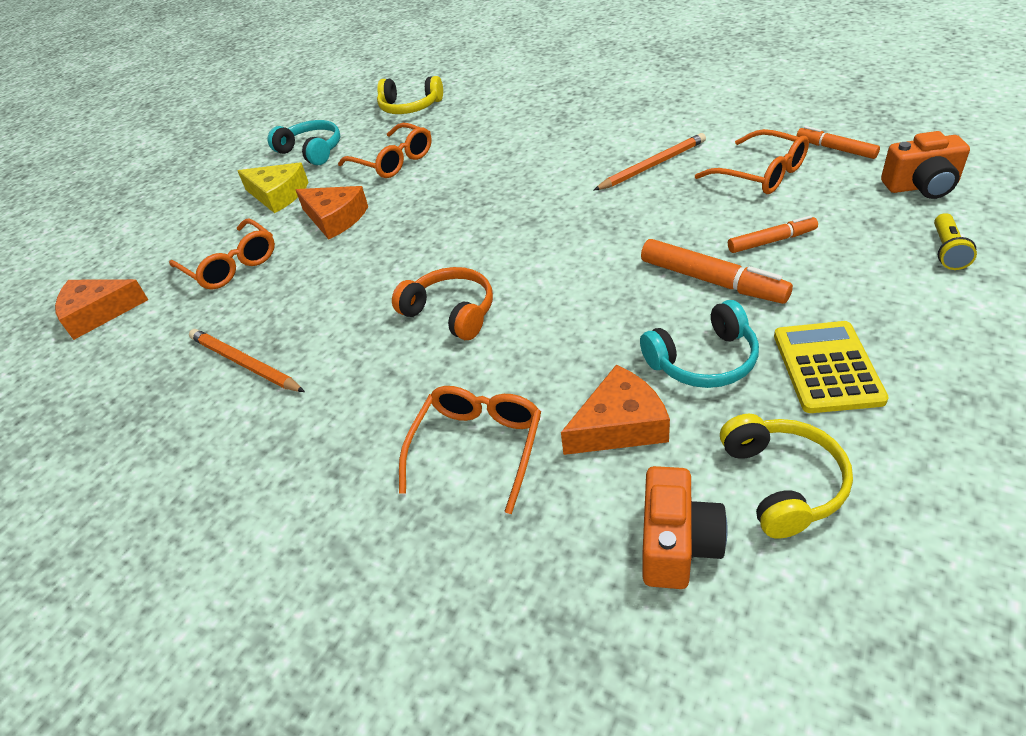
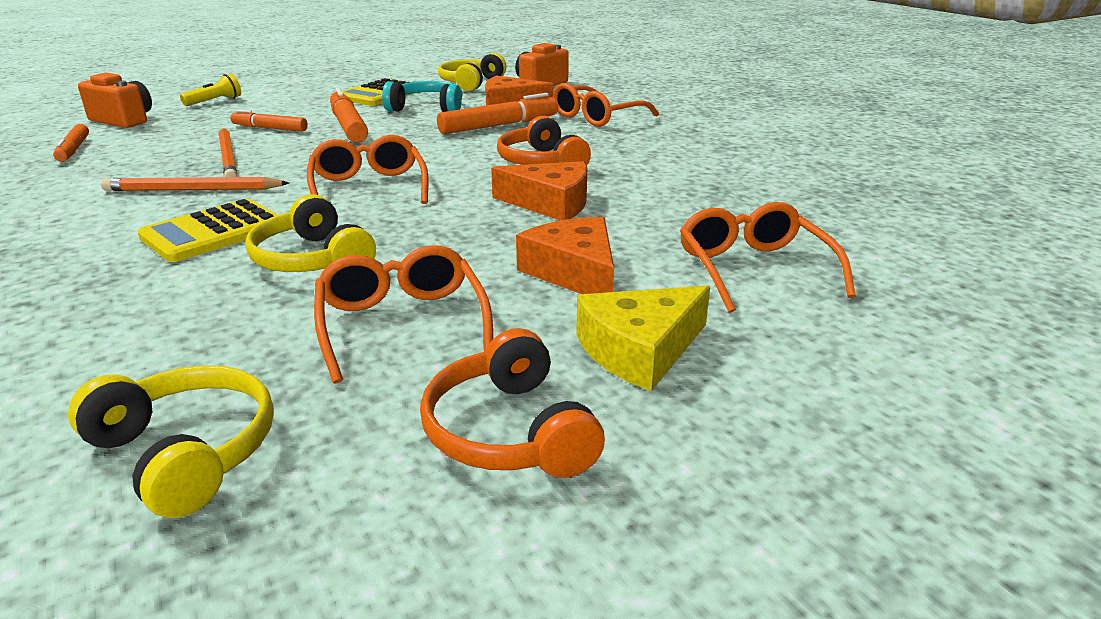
camera: 155 degrees left, 15 degrees down
orange cheese [55,279,148,340] -> orange cheese moved to [491,161,587,221]
orange pencil [189,329,305,392] -> orange pencil moved to [219,128,237,177]
yellow cheese [238,162,309,213] -> yellow cheese turned 90 degrees counterclockwise [576,285,710,391]
turquoise headphones [268,120,341,166] -> orange headphones [420,328,605,478]
orange glasses [695,129,809,194] -> orange glasses moved to [307,135,428,204]
none -> yellow calculator [137,199,278,262]
none -> yellow headphones [245,194,376,272]
none -> orange marker [437,93,558,134]

